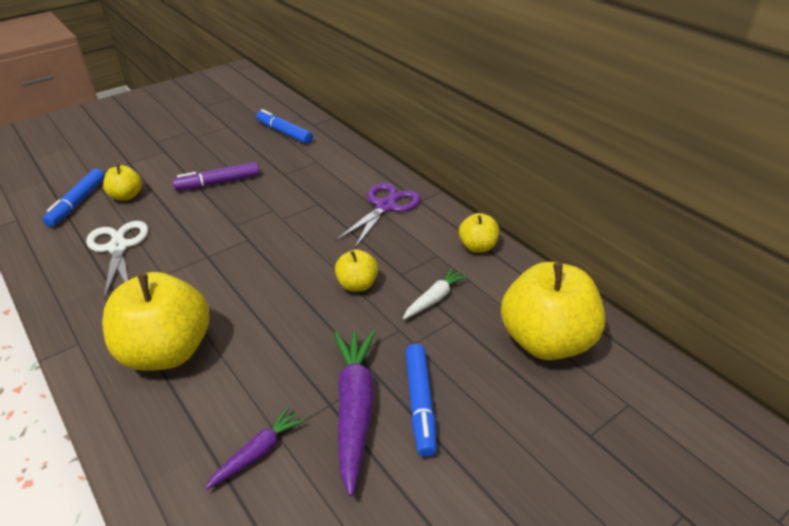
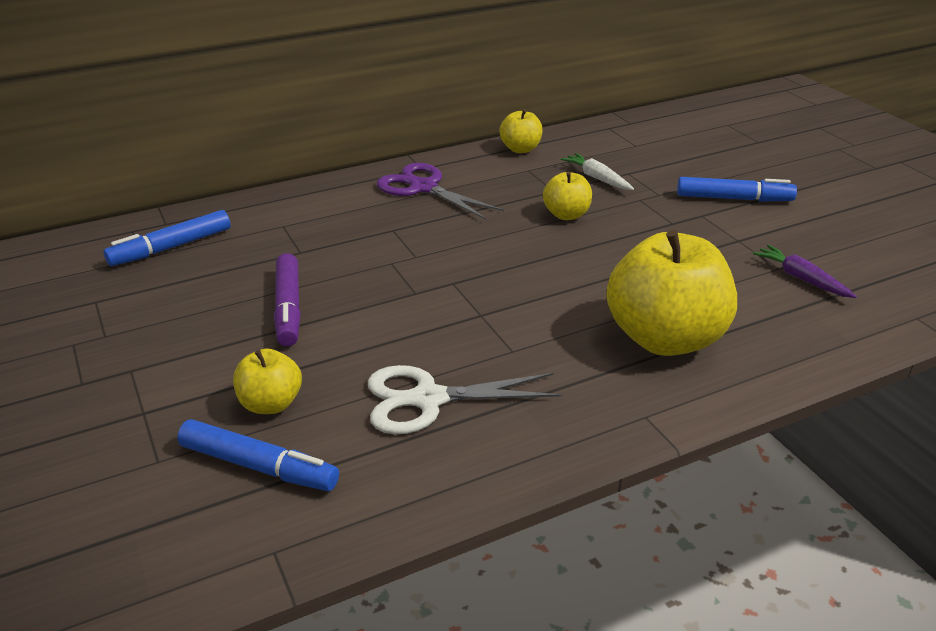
camera: 80 degrees left, 5 degrees down
purple carrot [334,330,375,496] -> none
yellow apple [501,262,606,360] -> none

